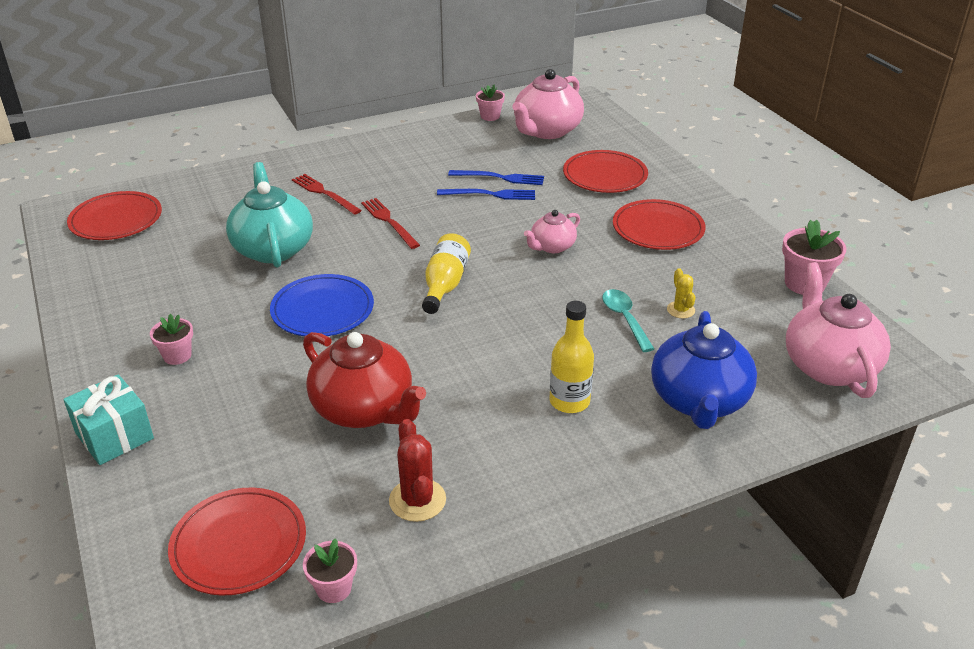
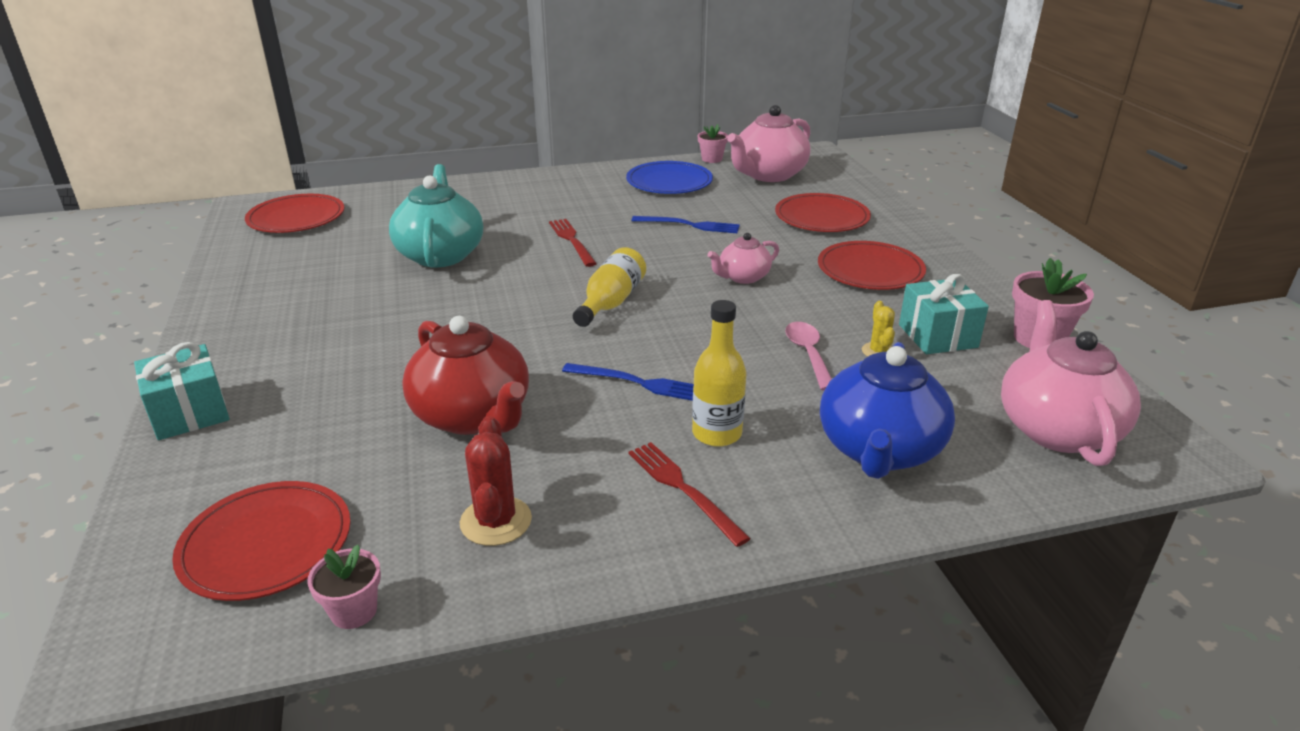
camera: 10 degrees right, 5 degrees down
pink flower pot [150,314,193,365] -> none
blue plate [270,274,374,336] -> blue plate moved to [626,161,713,194]
red fork [292,174,362,215] -> red fork moved to [628,442,751,547]
blue fork [448,170,544,185] -> blue fork moved to [562,363,694,401]
turquoise spoon [602,289,654,352] -> pink spoon [785,322,832,391]
none -> turquoise gift [899,274,989,354]

